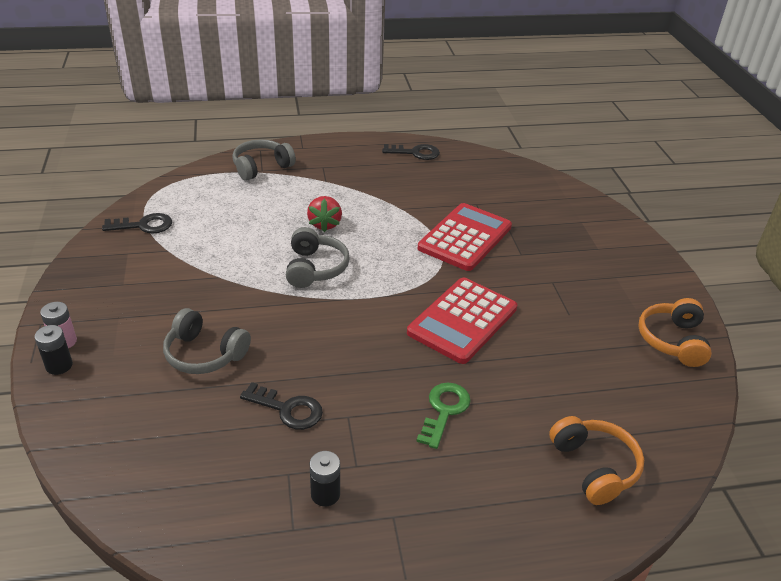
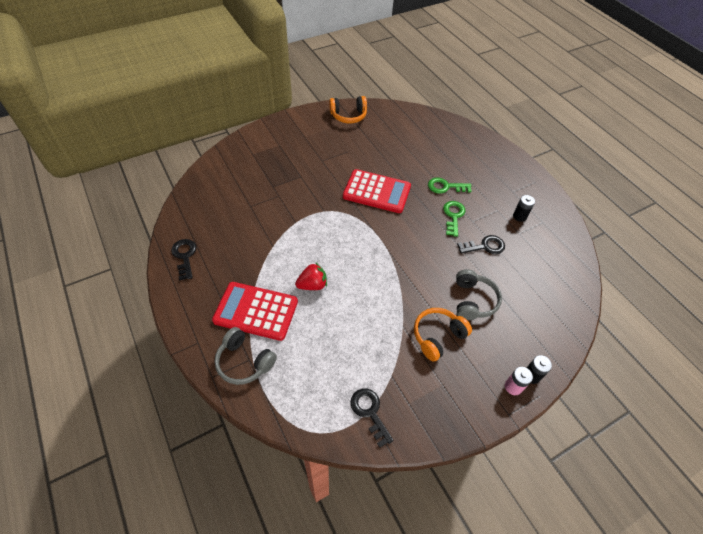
camera: 110 degrees left, 15 degrees up
black key [240,382,323,430] -> black key turned 75 degrees clockwise [457,235,505,254]
grey headphones [286,227,350,288] -> none
red calculator [418,203,512,271] -> red calculator moved to [212,282,298,341]
orange headphones [549,416,644,505] -> orange headphones moved to [414,308,472,362]
none -> green key [443,201,465,237]

